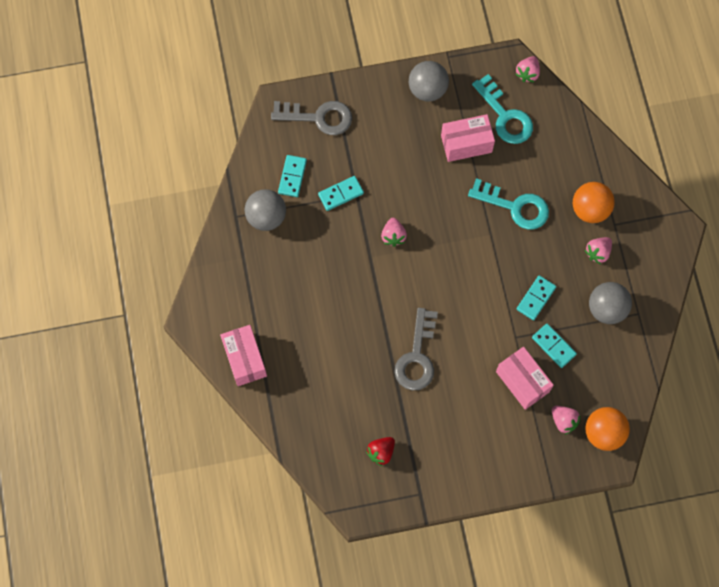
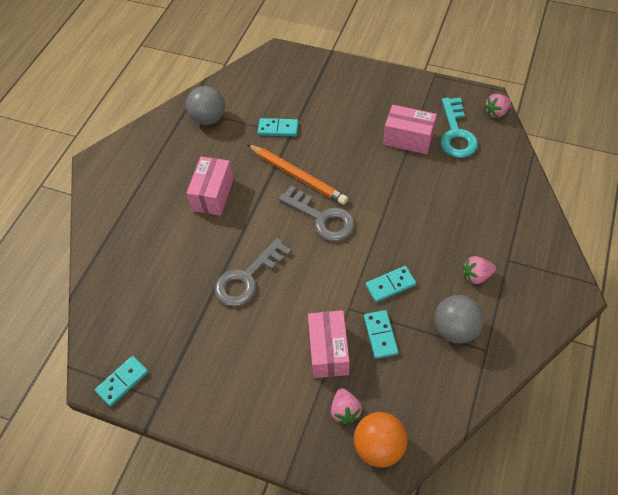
camera: 35 degrees right, 15 degrees down
pink box [220,325,267,386] -> pink box moved to [186,156,234,216]
grey key [271,101,352,135] -> grey key moved to [279,185,355,241]
turquoise domino [278,155,307,197] -> turquoise domino moved to [95,356,148,407]
red strawberry [366,437,395,467] -> none
pink strawberry [381,218,407,247] -> orange pencil [247,144,348,205]
grey ball [409,61,449,101] -> none
turquoise key [468,178,549,229] -> none
orange ball [573,182,615,223] -> none

